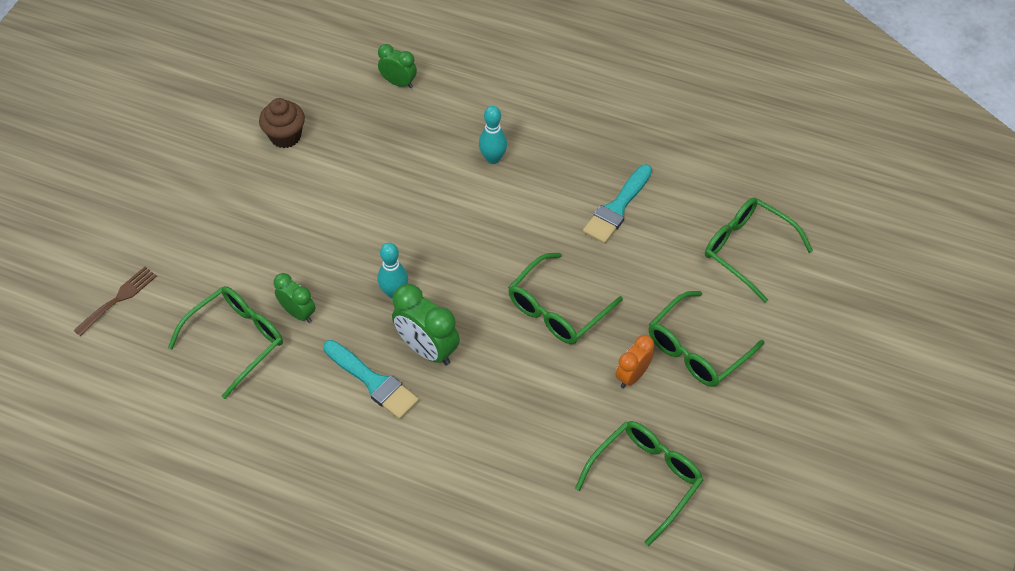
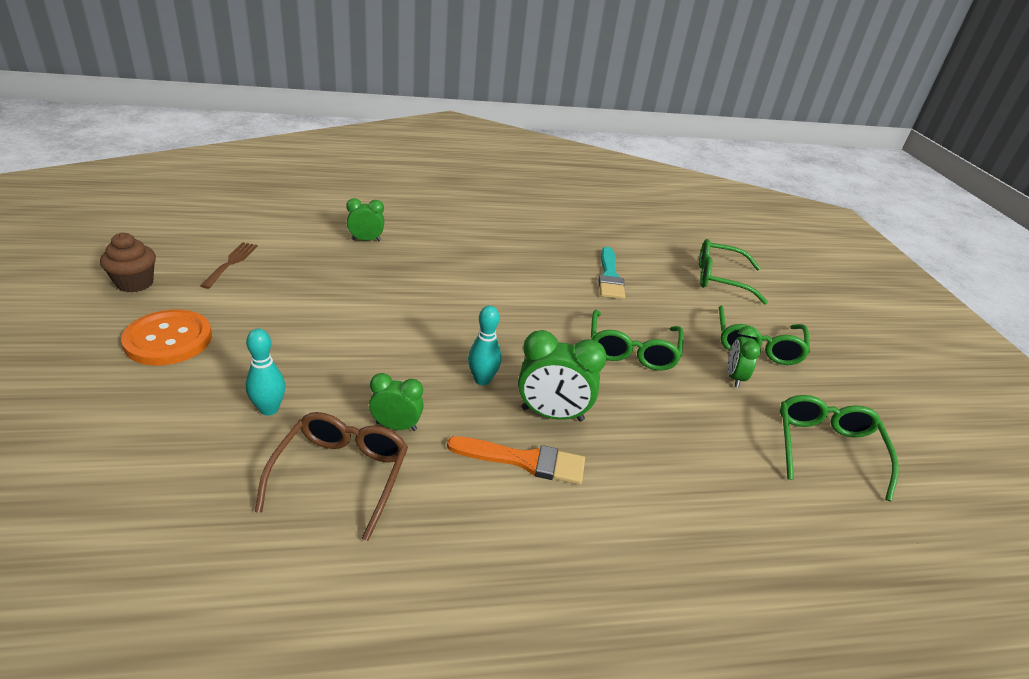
camera: 35 degrees left, 20 degrees down
brown fork [74,266,157,336] -> brown fork moved to [201,242,257,289]
green glasses [168,286,283,399] -> brown glasses [255,412,408,541]
brown cupcake [259,98,305,148] -> brown cupcake moved to [100,233,156,293]
turquoise brush [323,340,419,419] -> orange brush [447,436,585,484]
turquoise bowling pin [479,106,507,164] -> turquoise bowling pin moved to [246,329,286,415]
orange clock [615,335,654,388] -> green clock [728,326,761,388]
none -> orange button [121,310,212,365]

